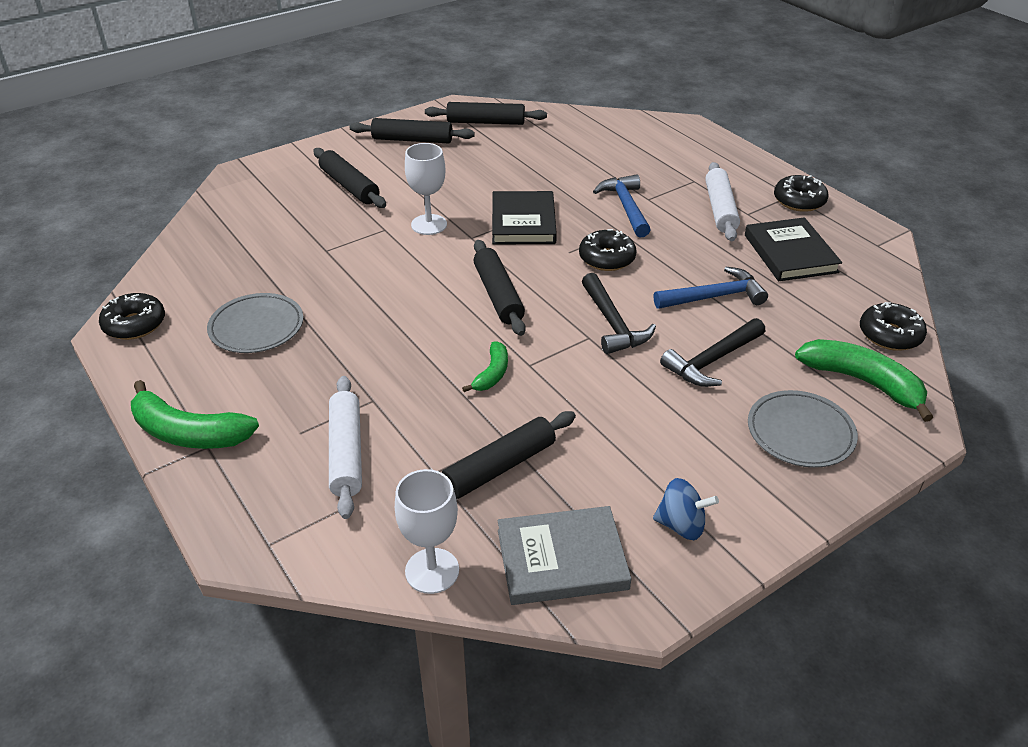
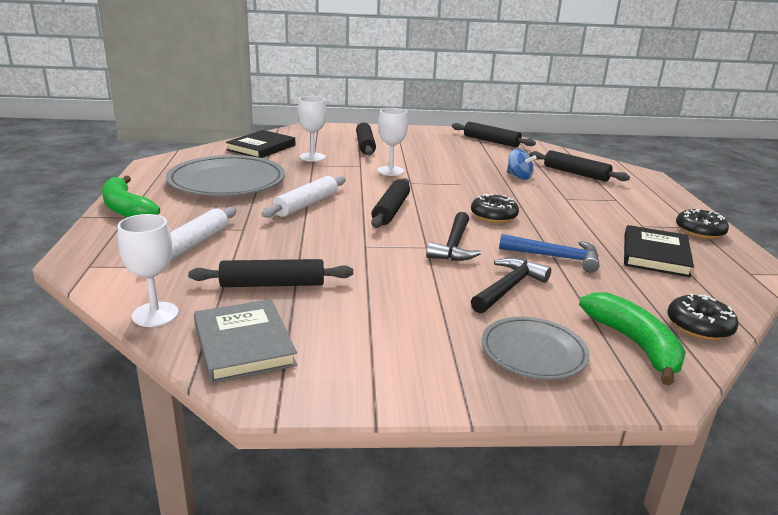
camera: 30 degrees right, 15 degrees down
black donut [99,293,165,340] -> none
grey plate [207,293,303,353] -> grey plate [166,155,285,196], size x1.74
black rolling pin [349,118,475,143] -> black rolling pin moved to [530,150,630,182]
green banana [462,341,508,392] -> none
black book [492,191,557,245] -> black book moved to [226,130,295,158]
grey book [498,506,632,605] -> grey book turned 45 degrees clockwise [194,299,297,383]
blue hammer [593,174,650,237] -> none
blue spinning top [653,478,719,540] -> blue spinning top moved to [507,149,537,180]
black hammer [660,318,765,387] -> black hammer turned 135 degrees clockwise [471,258,551,313]
white rolling pin [705,162,740,241] -> white rolling pin moved to [261,176,346,218]
none -> white goblet [298,96,327,162]

